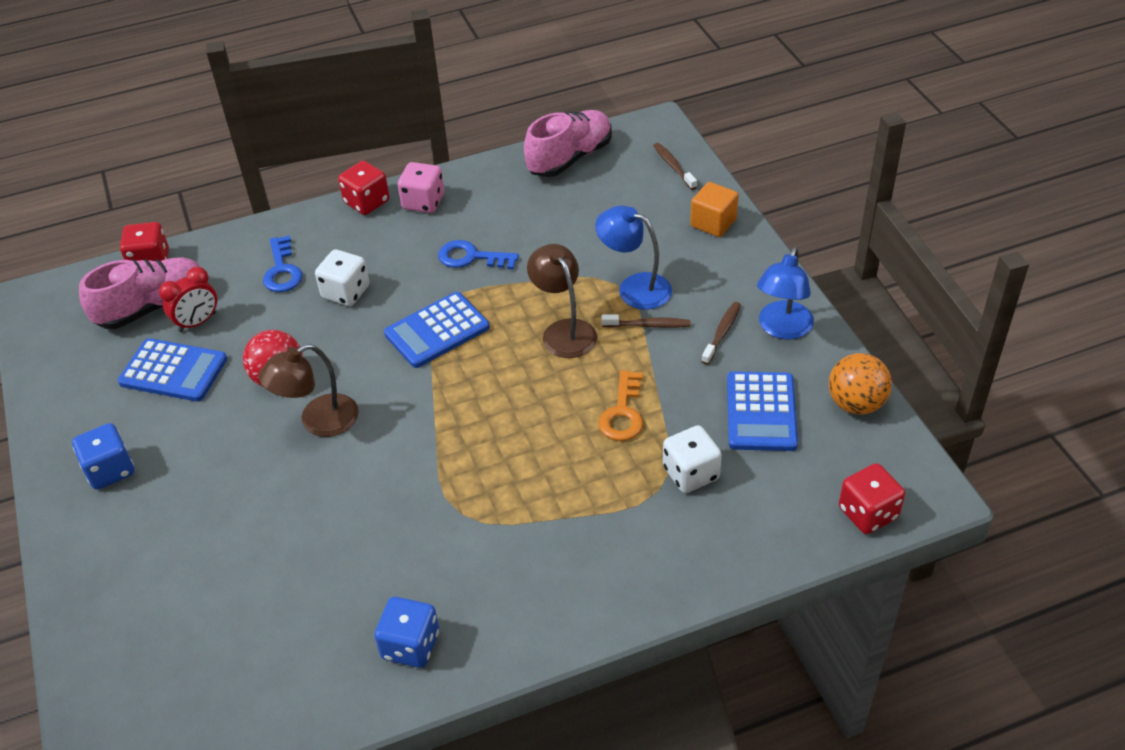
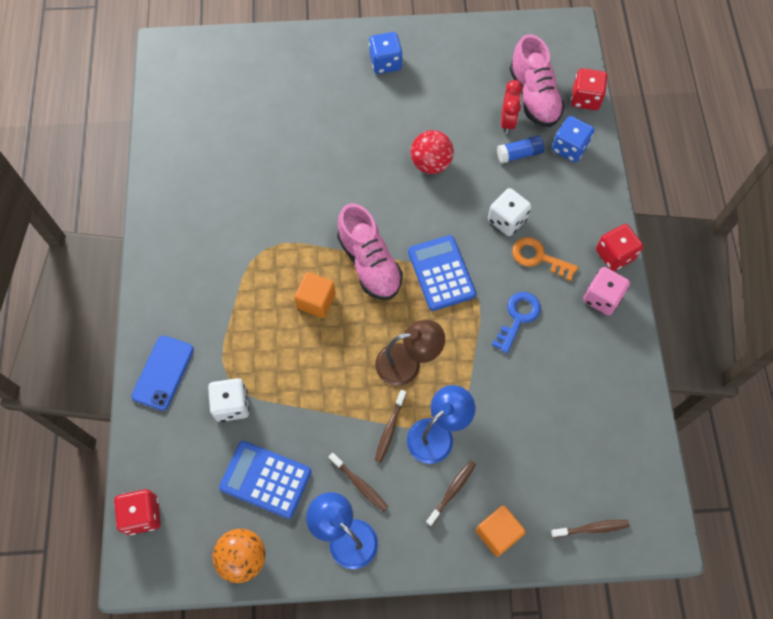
camera: 105 degrees right, 20 degrees up
blue calculator [118,338,227,402] -> none
red clock [159,267,217,332] -> red clock turned 150 degrees counterclockwise [501,80,522,134]
brown lamp [258,344,359,437] -> none
blue key [263,235,303,292] -> none
blue dice [374,597,439,668] -> blue dice moved to [552,116,594,162]
pink shoe [524,110,612,177] -> pink shoe moved to [337,203,403,300]
orange key [598,370,643,441] -> orange key moved to [512,237,578,281]
none -> blue phone [131,336,194,410]
none -> orange cube [294,272,336,318]
none -> brown toothbrush [426,460,476,527]
none -> blue glue stick [497,135,544,164]

